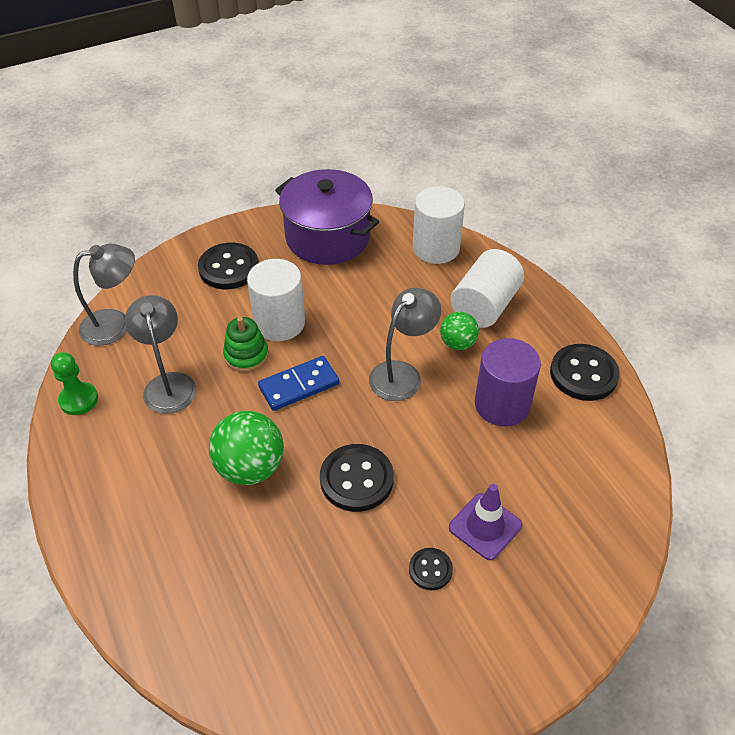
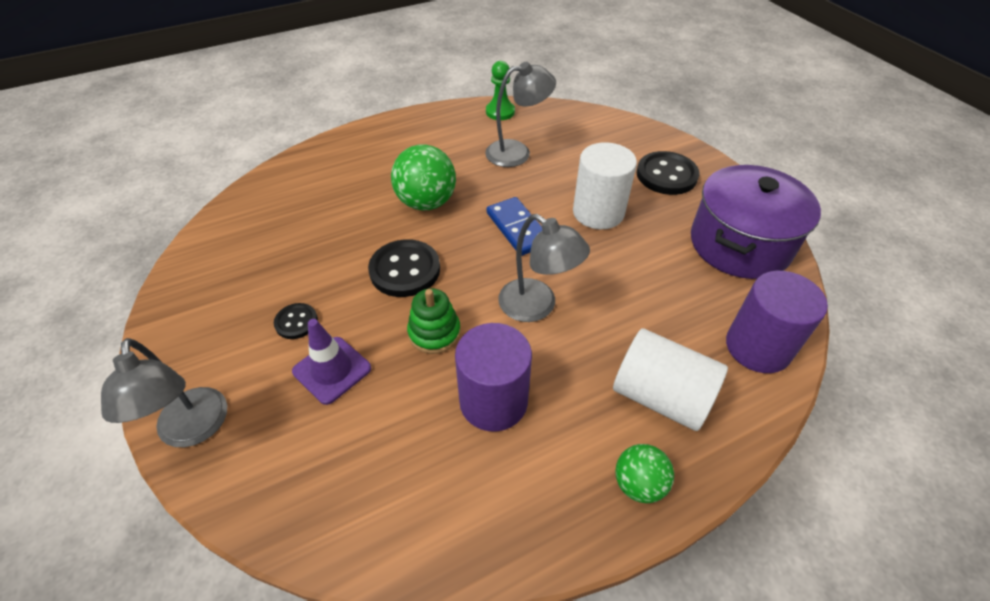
camera: 90 degrees right, 0 degrees up
grey lamp [73,244,135,346] -> grey lamp moved to [101,338,227,447]
green stacking toy [223,317,269,372] -> green stacking toy moved to [407,288,461,354]
white cylinder [413,186,465,264] -> purple cylinder [726,271,828,373]
green ball [440,312,479,350] -> green ball moved to [616,444,674,503]
black button [550,344,620,401] -> none

